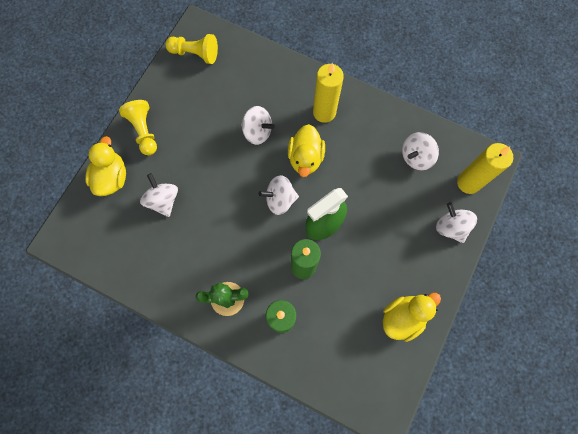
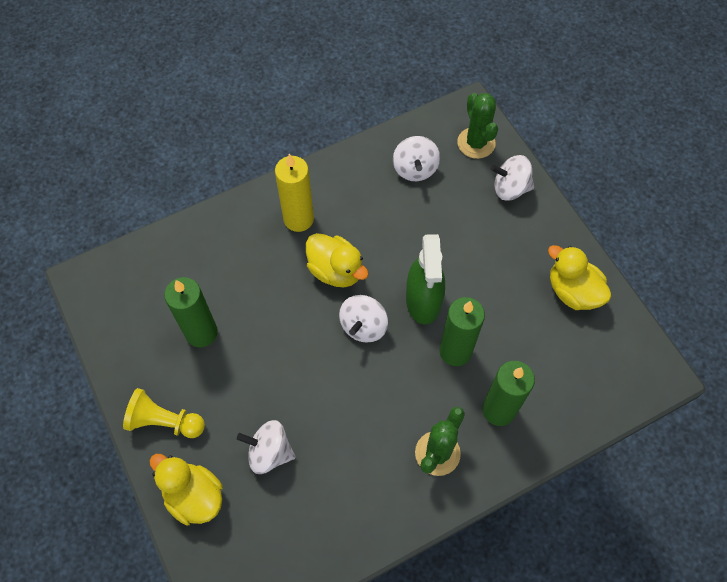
camera: 55 degrees left, 10 degrees down
yellow pawn [165,34,218,64] -> none
white spinning top [241,106,275,145] -> none
yellow duck [383,293,441,342] -> yellow duck turned 45 degrees counterclockwise [548,245,611,310]
yellow candle [457,143,513,194] -> green cactus [457,93,498,159]
none -> green candle [164,277,218,347]

